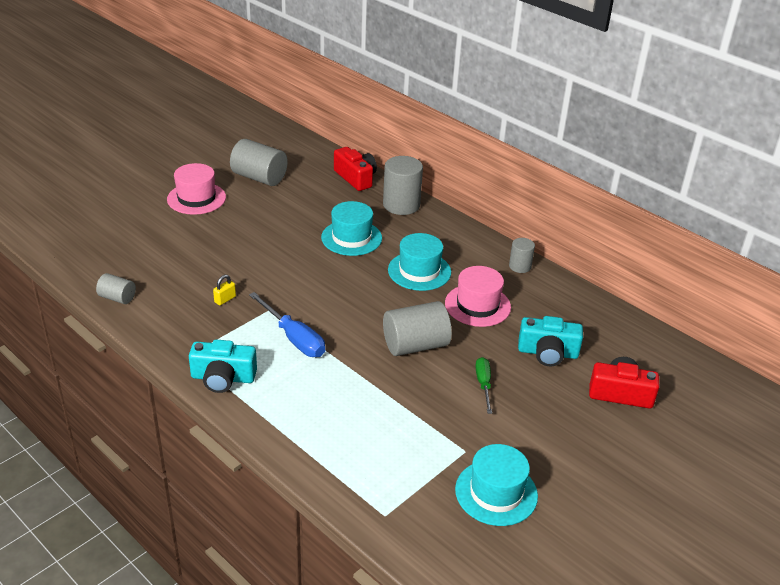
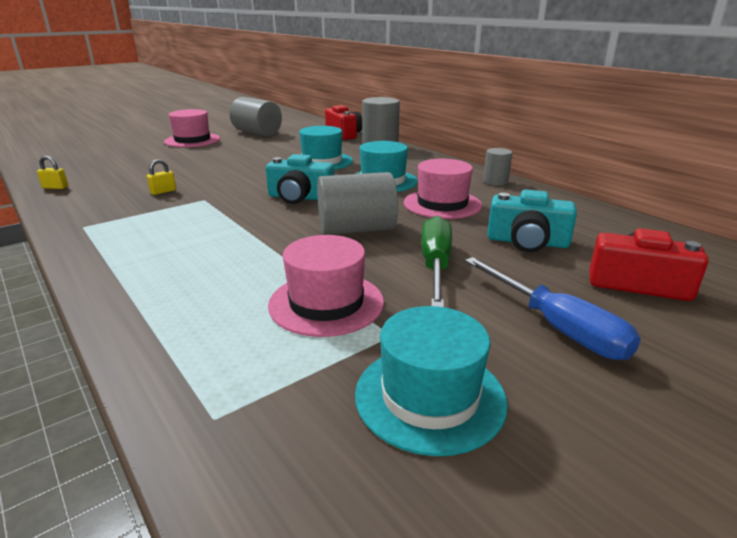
camera: 10 degrees right, 10 degrees down
grey cylinder [96,273,136,304] -> yellow padlock [37,156,68,189]
turquoise camera [189,340,257,393] -> turquoise camera moved to [266,154,334,204]
blue screwdriver [249,292,325,357] -> blue screwdriver moved to [465,257,641,360]
green screwdriver [475,357,492,414] -> green screwdriver [421,216,452,307], size x1.60
none -> pink hat [268,235,384,337]

